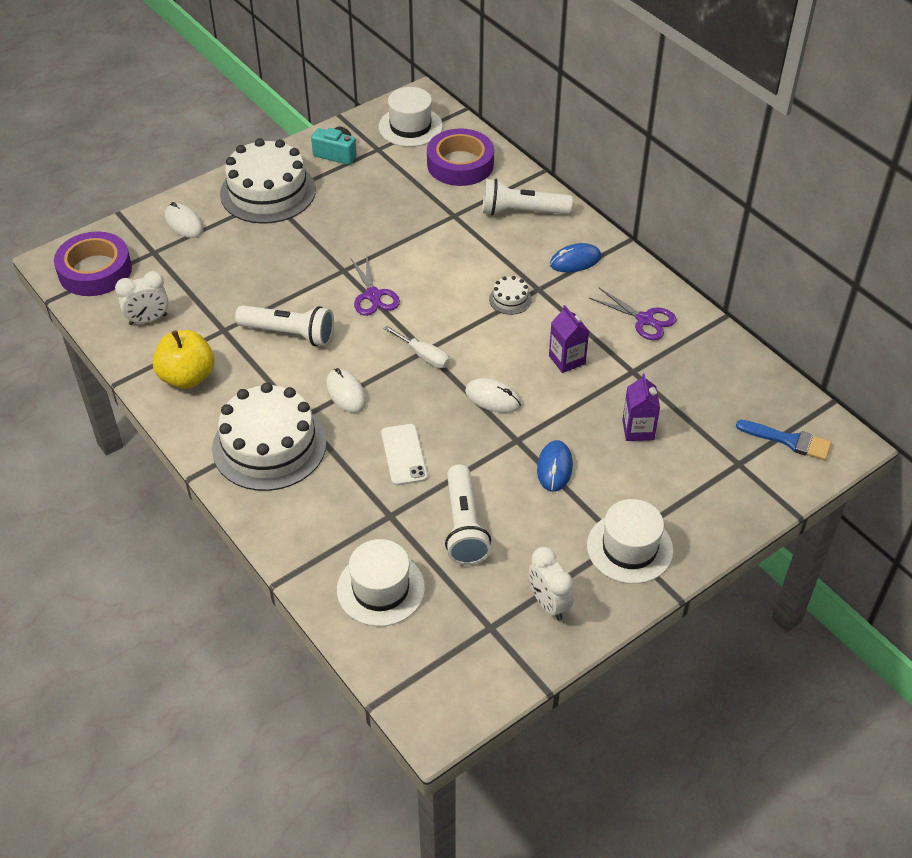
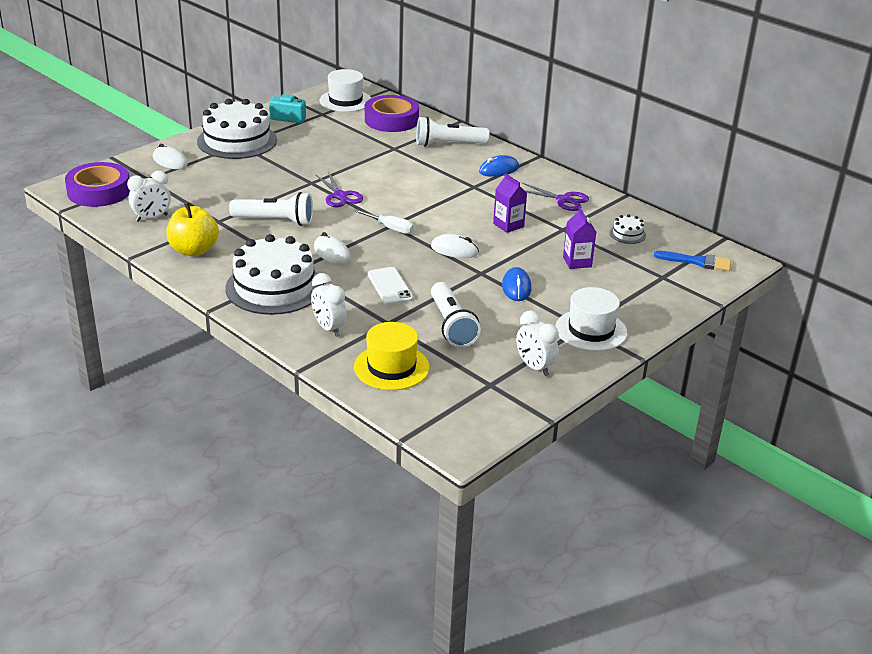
camera: 10 degrees left, 15 degrees down
white hat [337,539,425,627] -> yellow hat [354,322,430,390]
white cake [489,276,532,315] -> white cake moved to [609,214,646,244]
none -> white clock [311,273,347,337]

